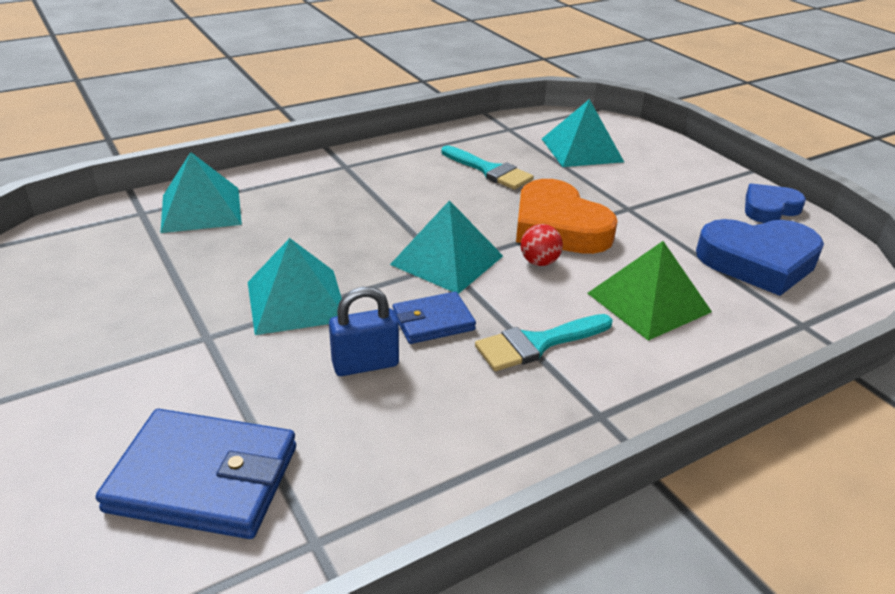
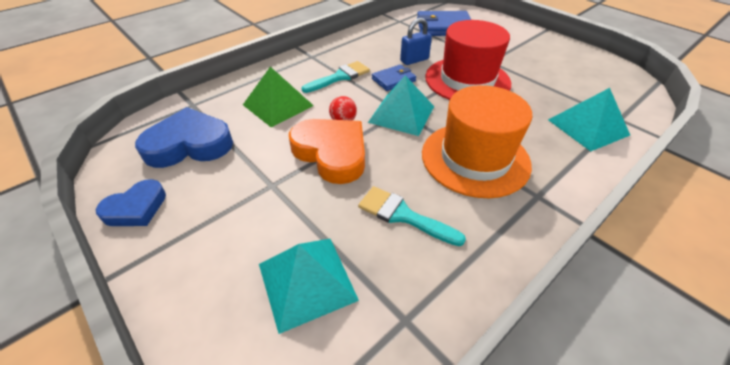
camera: 170 degrees right, 10 degrees up
turquoise pyramid [248,238,342,335] -> red hat [425,20,511,100]
none -> orange hat [422,85,532,198]

